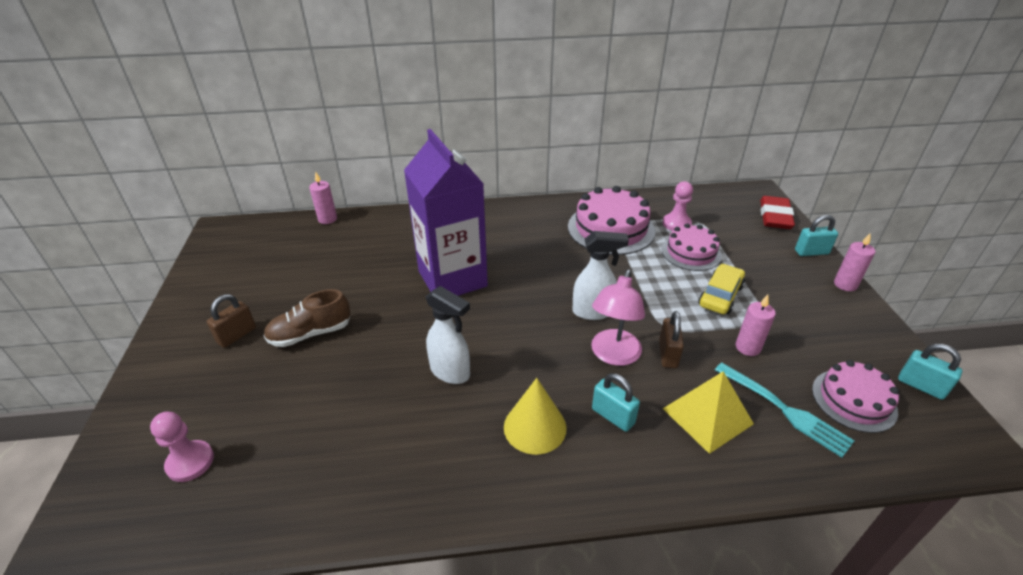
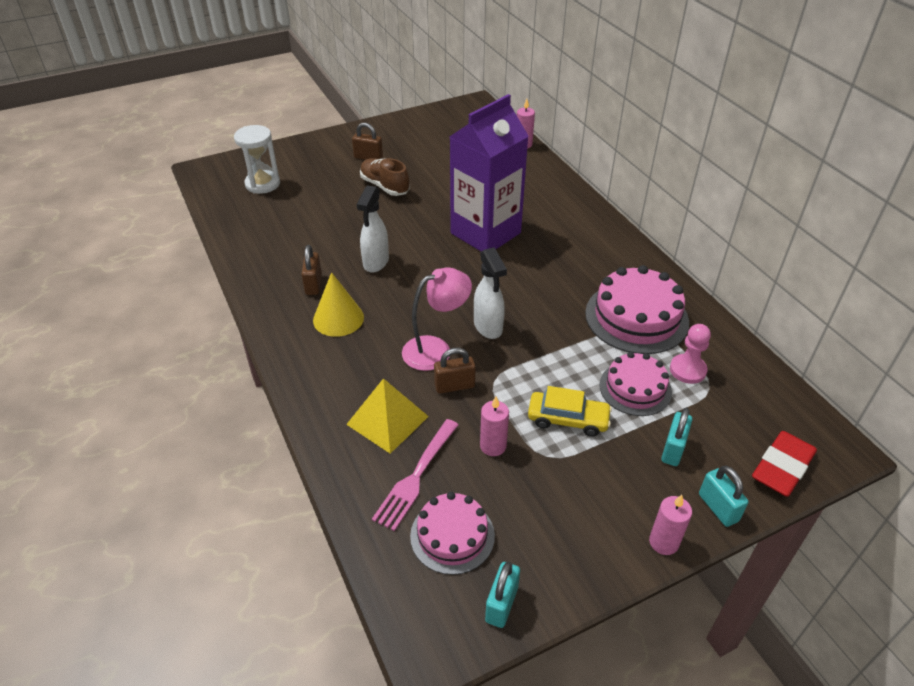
camera: 70 degrees right, 5 degrees up
pink pawn [150,412,214,482] -> white hourglass [234,125,280,194]
pink lamp [591,269,645,366] -> pink lamp turned 150 degrees clockwise [402,267,472,371]
turquoise padlock [592,373,640,432] -> turquoise padlock moved to [661,408,692,466]
turquoise fork [715,363,854,458] -> pink fork [372,419,459,531]
red eraser [760,196,795,229] -> red eraser turned 45 degrees counterclockwise [752,431,817,497]
none -> brown padlock [301,245,322,295]

